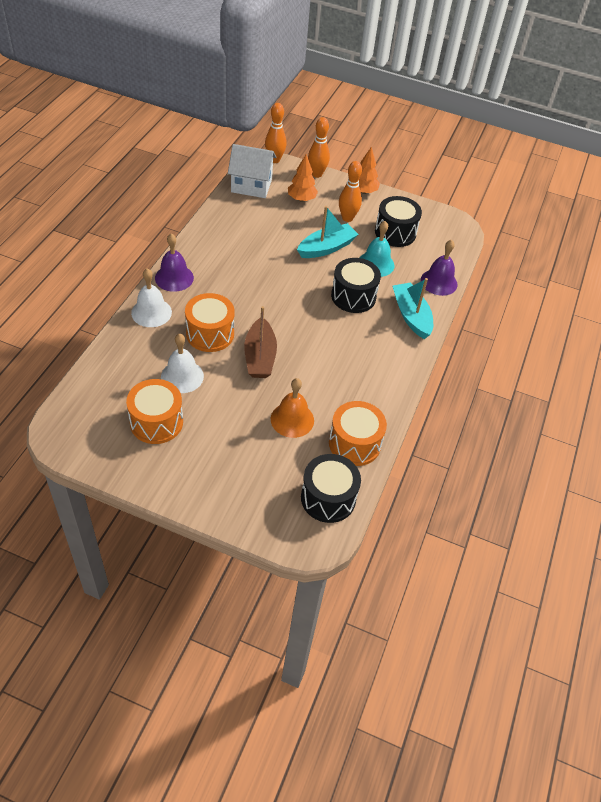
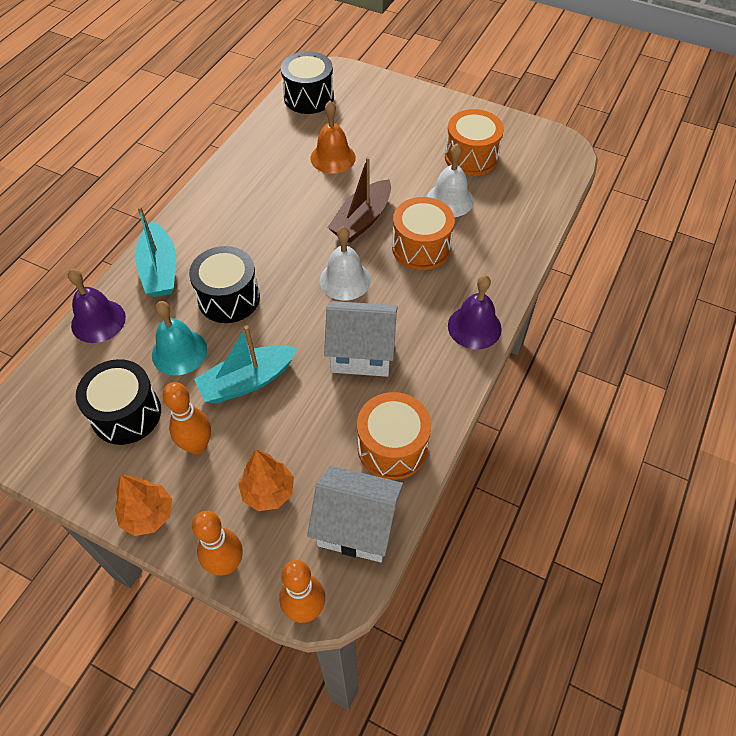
camera: 170 degrees left, 5 degrees up
white bell [131,268,172,327] -> white bell moved to [320,226,371,300]
brown boat [244,306,277,378] -> brown boat turned 150 degrees counterclockwise [327,157,391,243]
orange drum [329,401,387,466] -> orange drum moved to [357,392,431,480]
none -> white house [324,301,398,377]

